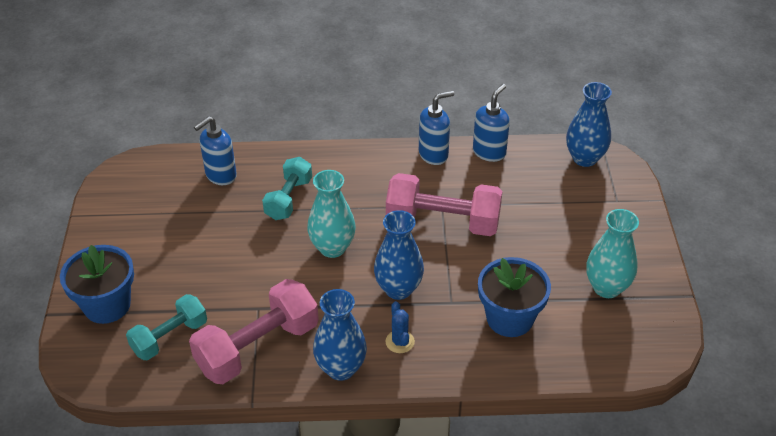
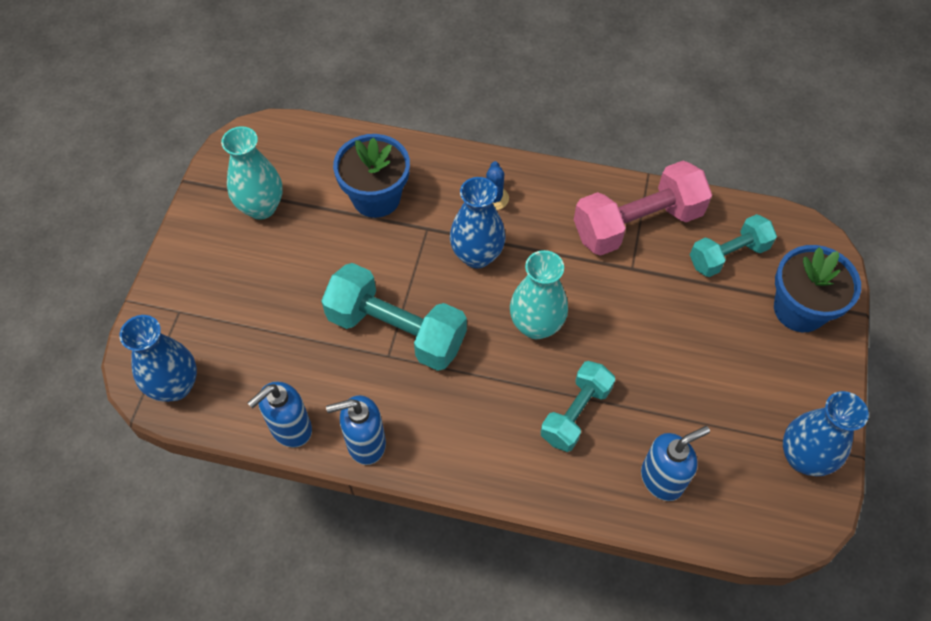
camera: 165 degrees left, 15 degrees up
blue vase [313,289,367,381] -> blue vase moved to [783,391,869,476]
pink dumbbell [386,173,503,236] -> turquoise dumbbell [321,263,467,371]

